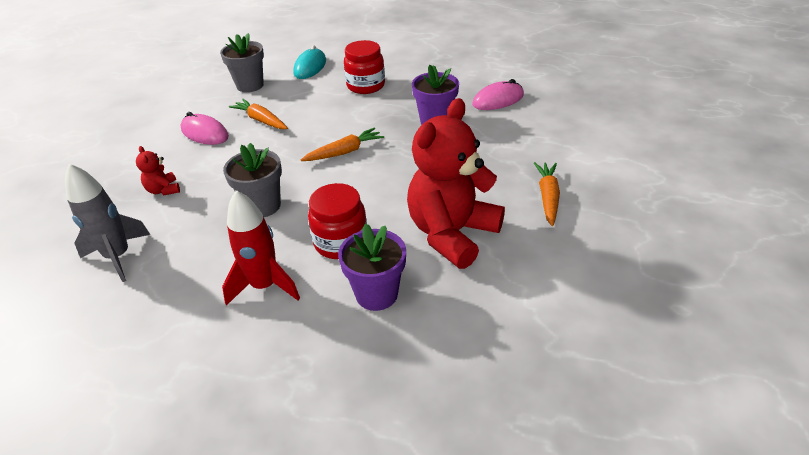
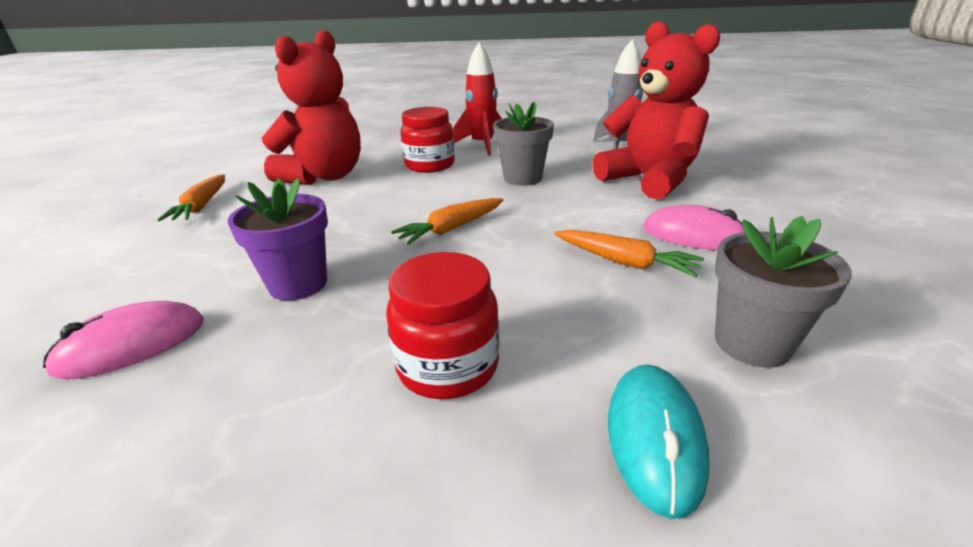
camera: 170 degrees right, 10 degrees down
red teddy bear [136,146,180,195] -> red teddy bear [593,21,720,200], size x2.44
purple flower pot [338,223,406,311] -> none

